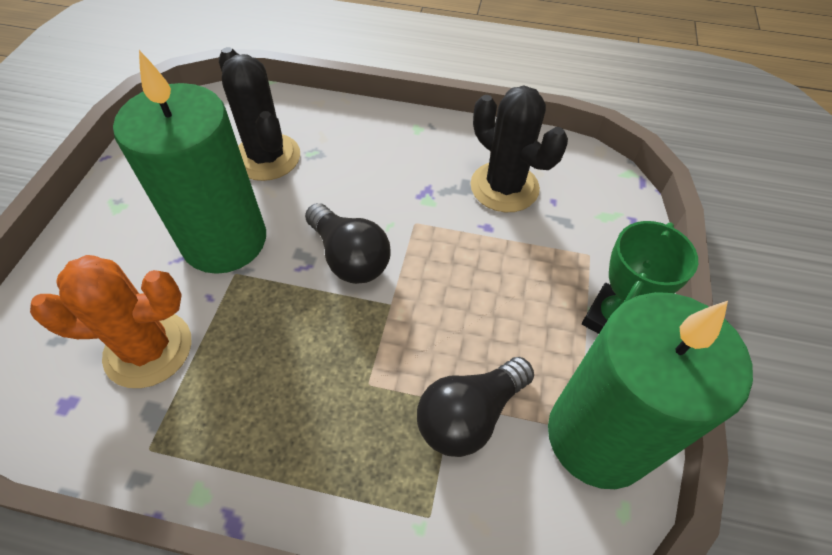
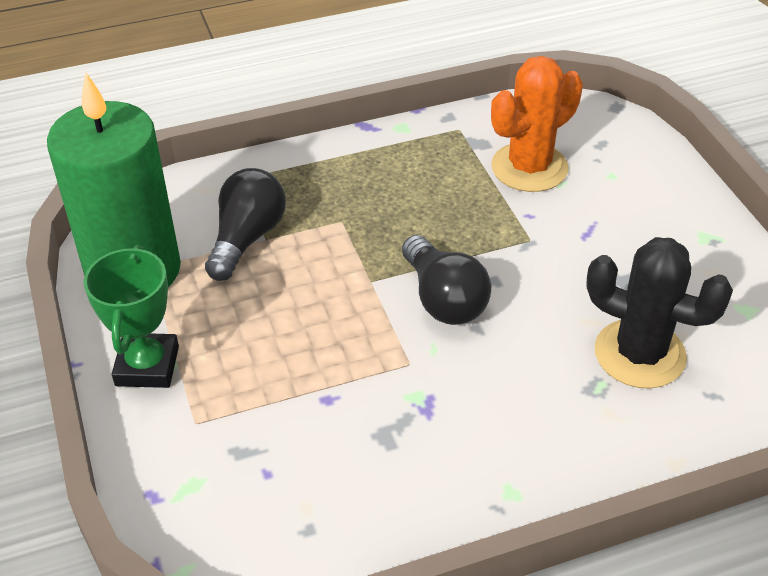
camera: 150 degrees right, 10 degrees down
green candle [113,50,266,274] -> none
black light bulb [305,203,391,284] -> black light bulb turned 135 degrees counterclockwise [402,235,491,325]
black cactus [470,86,568,212] -> none

